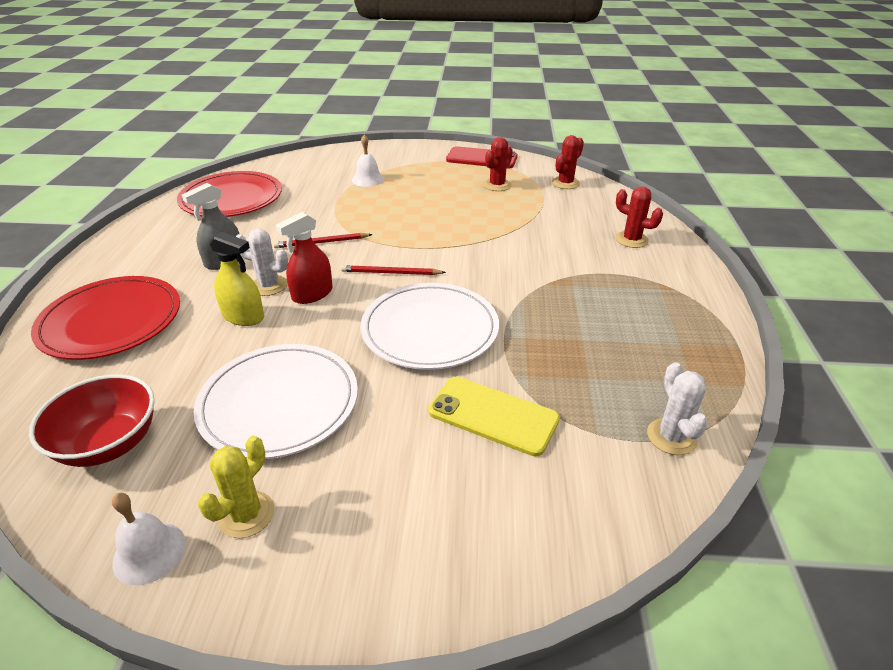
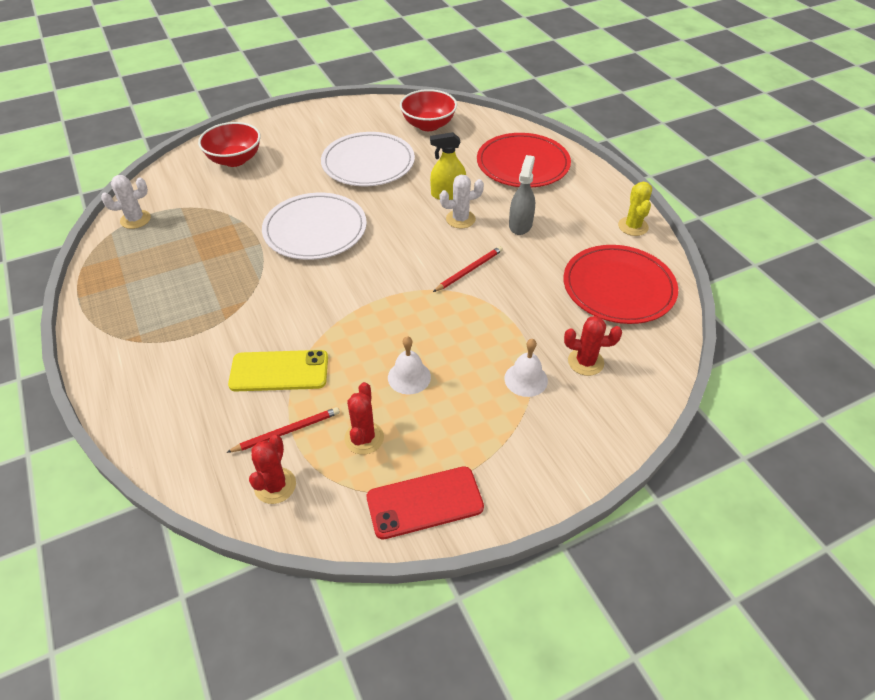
camera: 150 degrees right, 10 degrees up
white bell [112,493,186,585] -> white bell moved to [388,336,431,395]
yellow cactus [198,436,274,538] -> yellow cactus moved to [618,182,652,236]
red spray bottle [276,212,333,304] -> none
red pencil [341,265,446,275] -> red pencil moved to [226,407,340,453]
yellow phone [428,377,560,457] -> yellow phone moved to [228,350,328,391]
red cactus [615,187,663,248] -> red cactus moved to [564,316,622,376]
white cactus [647,362,708,455] -> white cactus turned 75 degrees counterclockwise [101,175,151,229]
none -> red bowl [198,122,261,167]

